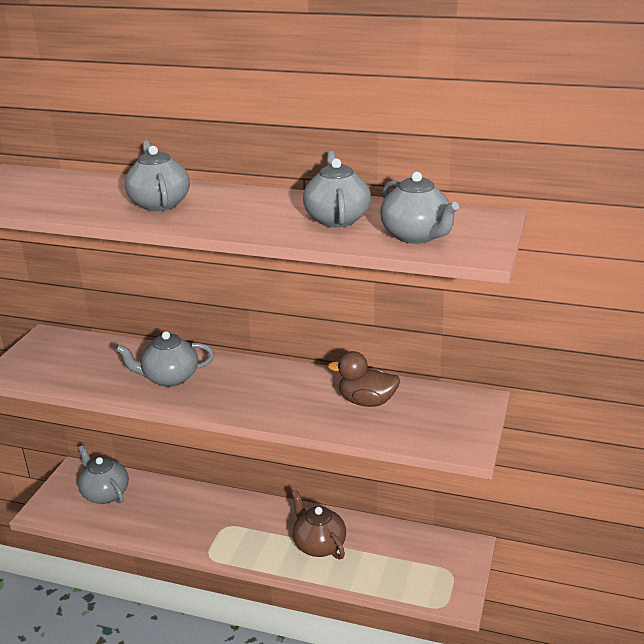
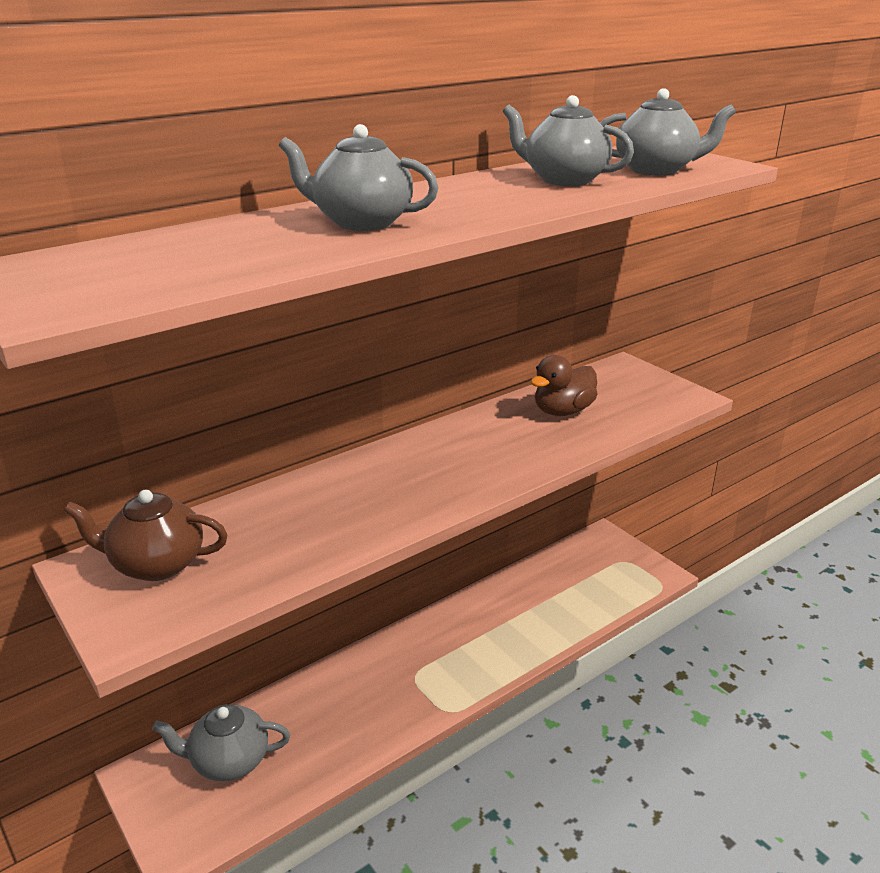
camera: 55 degrees left, 0 degrees up
grey teapot [116,331,214,387] -> none
brown teapot [292,490,346,559] -> brown teapot moved to [64,490,228,581]

